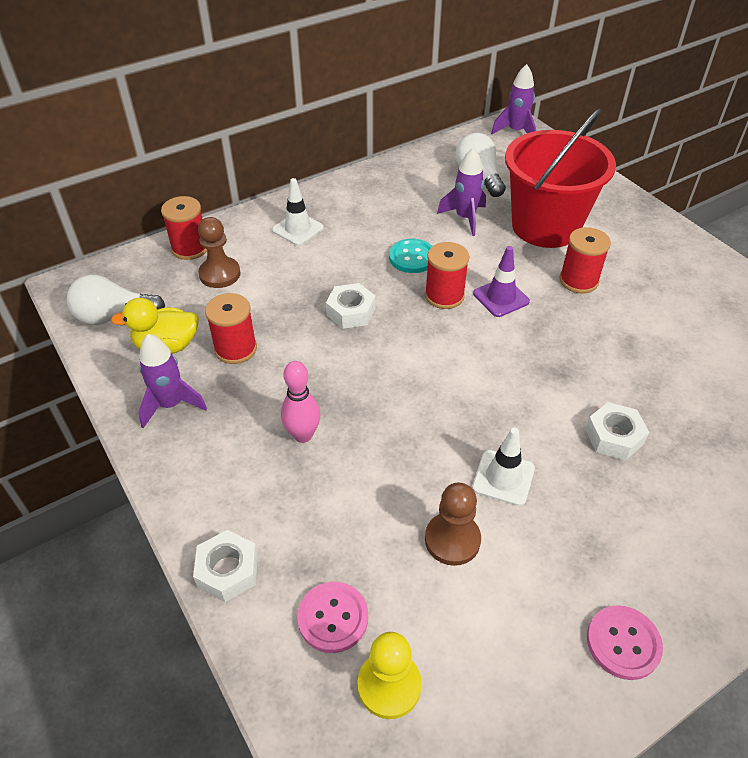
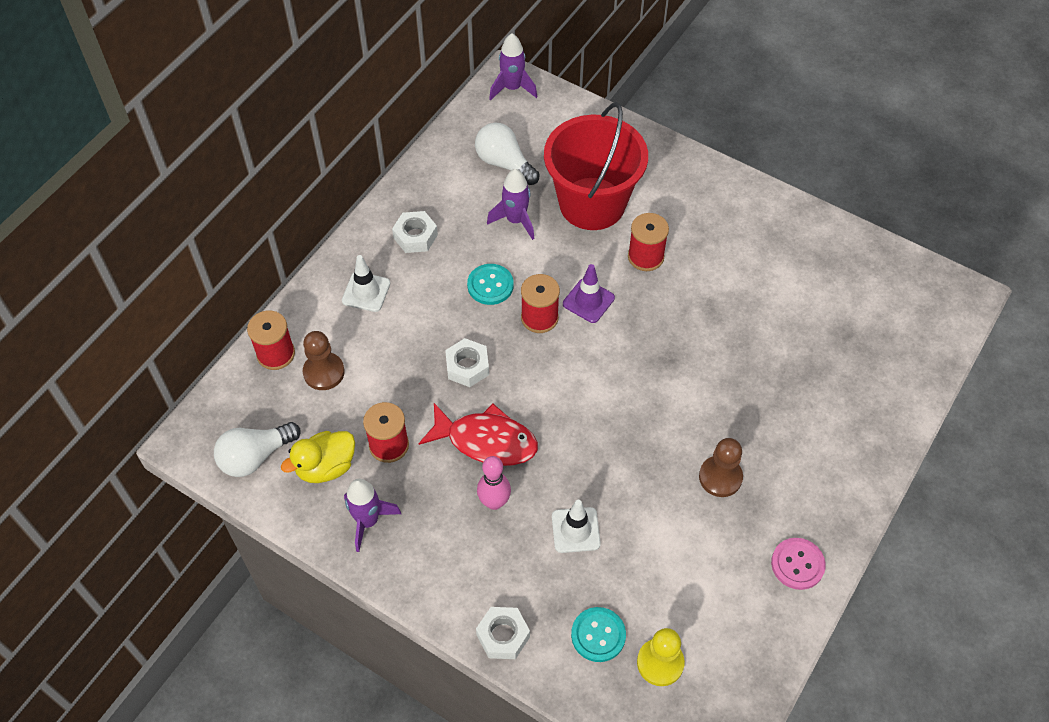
camera: 25 degrees left, 10 degrees up
pink button [297,582,368,653] -> turquoise button [571,607,626,662]
brown pawn [425,483,481,566] -> brown pawn moved to [699,438,743,497]
white traffic cone [472,428,535,506] -> white traffic cone moved to [552,500,601,553]
white nut [585,402,649,460] -> white nut moved to [392,211,438,253]
none -> red fish [419,403,538,466]

